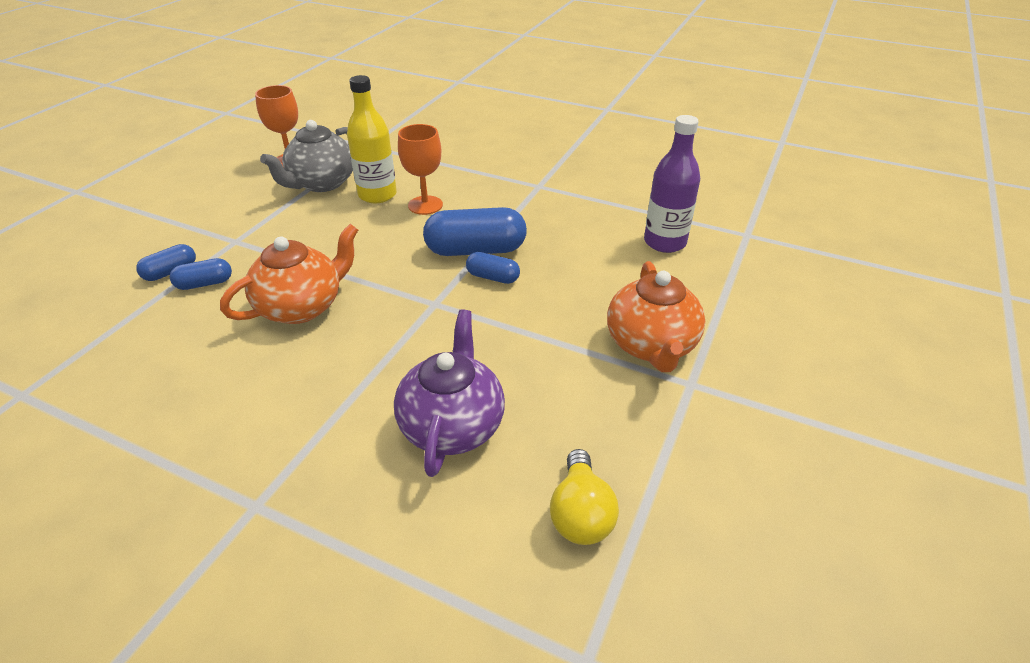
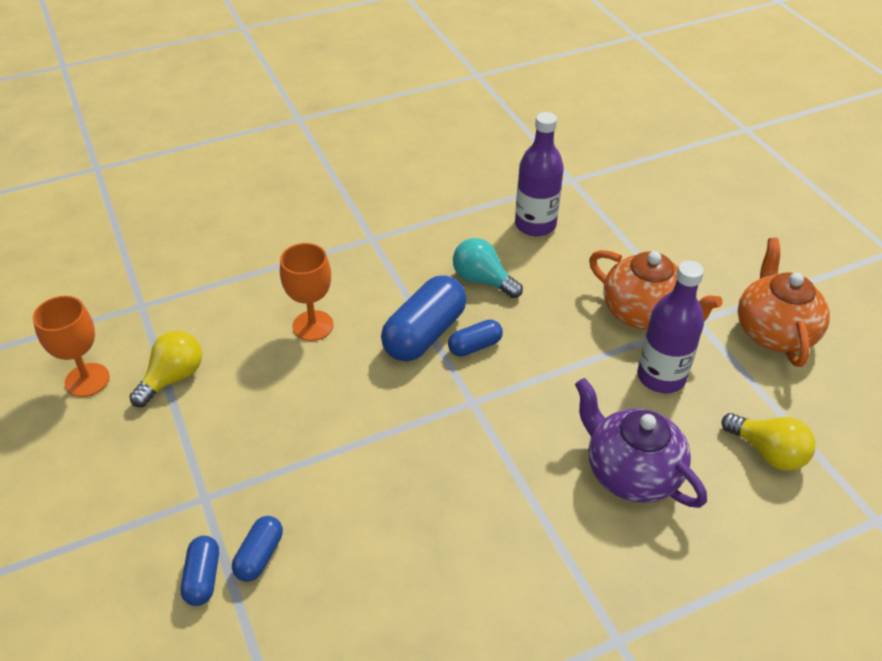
camera: 50 degrees left, 5 degrees up
orange teapot [220,224,358,324] -> orange teapot moved to [738,238,830,367]
grey teapot [260,120,353,192] -> yellow light bulb [129,331,202,407]
yellow bottle [347,75,397,203] -> none
none -> turquoise light bulb [453,238,523,298]
none -> purple bottle [637,261,704,393]

